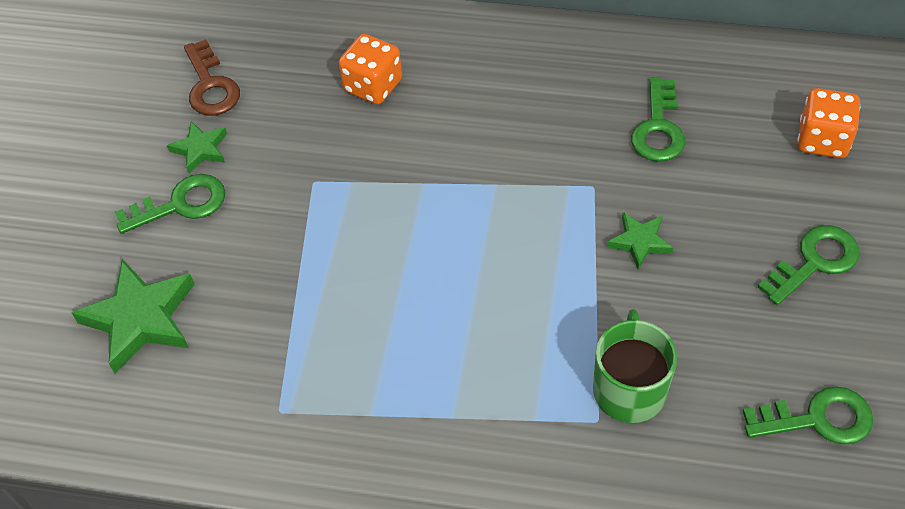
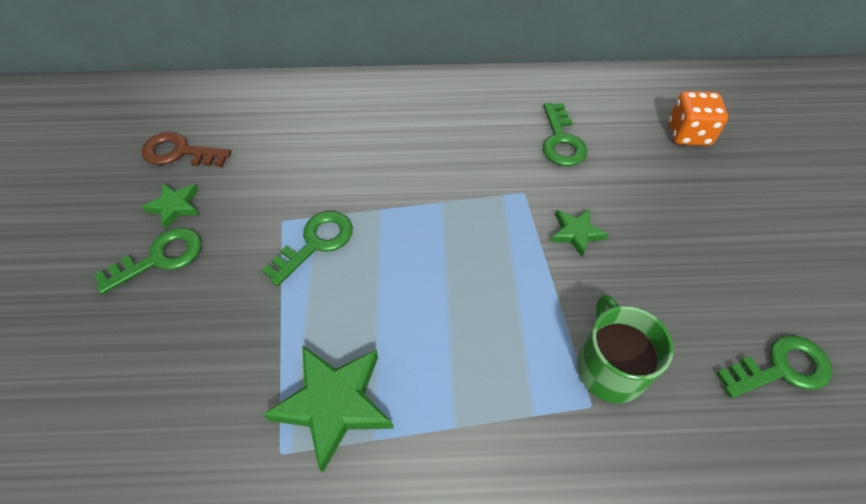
camera: 15 degrees left, 0 degrees up
green star [72,259,195,373] -> green star moved to [263,345,394,473]
brown key [184,39,240,116] -> brown key turned 135 degrees clockwise [141,132,231,167]
orange dice [339,34,402,105] -> none
green key [758,225,860,305] -> green key moved to [262,211,353,286]

